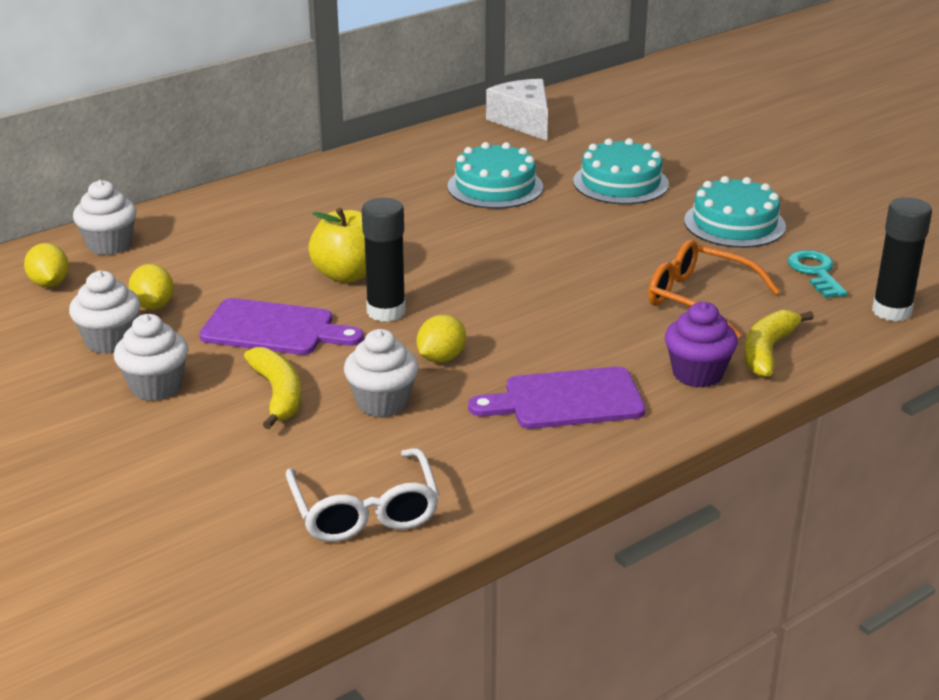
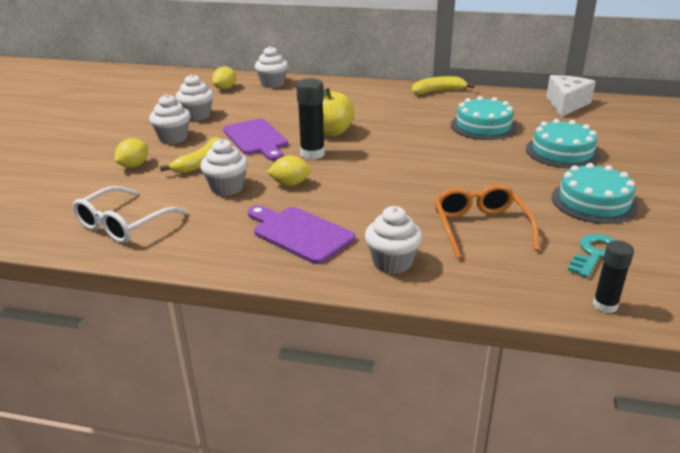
camera: 50 degrees right, 0 degrees up
yellow lemon [128,264,174,310] -> yellow lemon moved to [115,138,148,168]
purple cupcake [665,302,738,388] -> white cupcake [365,206,422,274]
yellow banana [744,310,814,377] -> yellow banana moved to [412,76,475,94]
black glue stick [872,197,932,322] -> black glue stick [593,240,634,313], size x0.65

